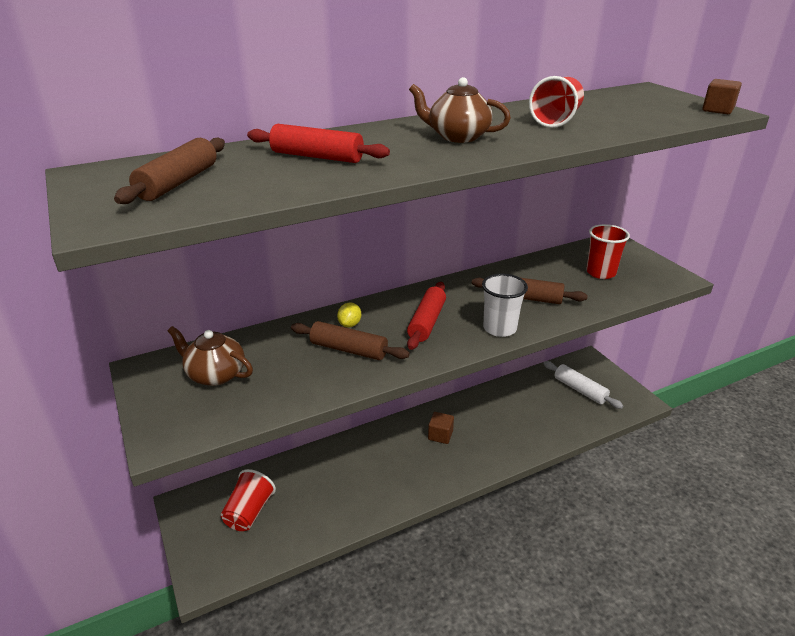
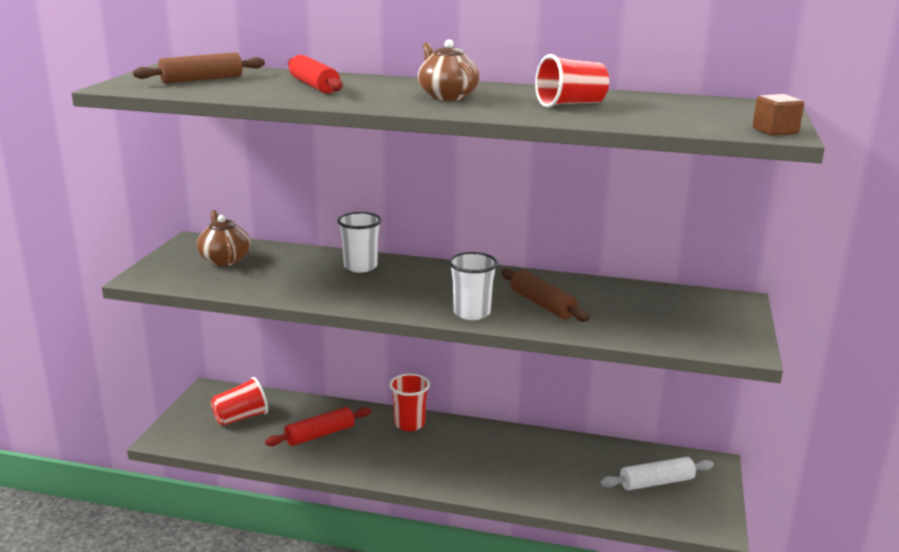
camera: 40 degrees right, 10 degrees down
brown rolling pin [291,321,410,360] -> none
yellow lemon [337,303,361,327] -> white cup [337,212,382,273]
red rolling pin [407,282,446,350] -> red rolling pin moved to [265,407,371,446]
brown cube [428,412,454,444] -> none
white rolling pin [543,361,623,409] -> white rolling pin turned 75 degrees clockwise [600,457,714,490]
red cup [586,224,630,279] -> red cup moved to [389,374,430,431]

